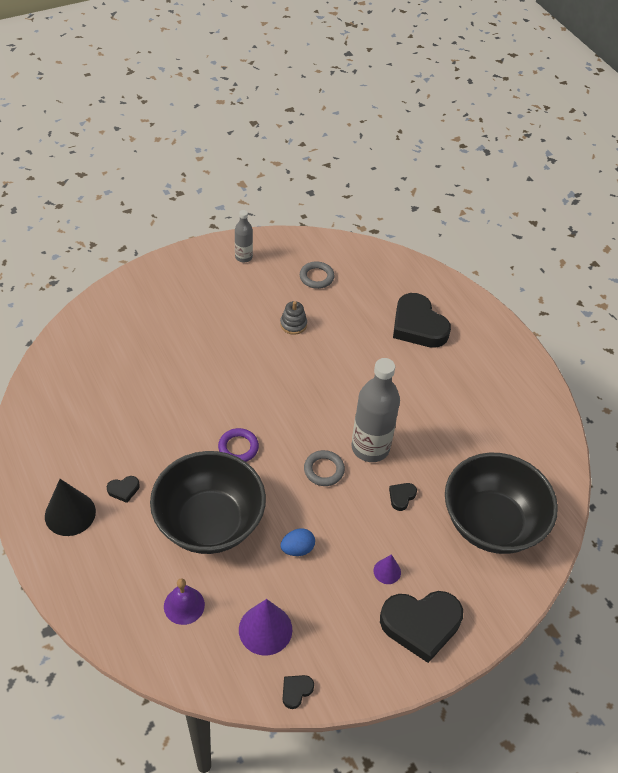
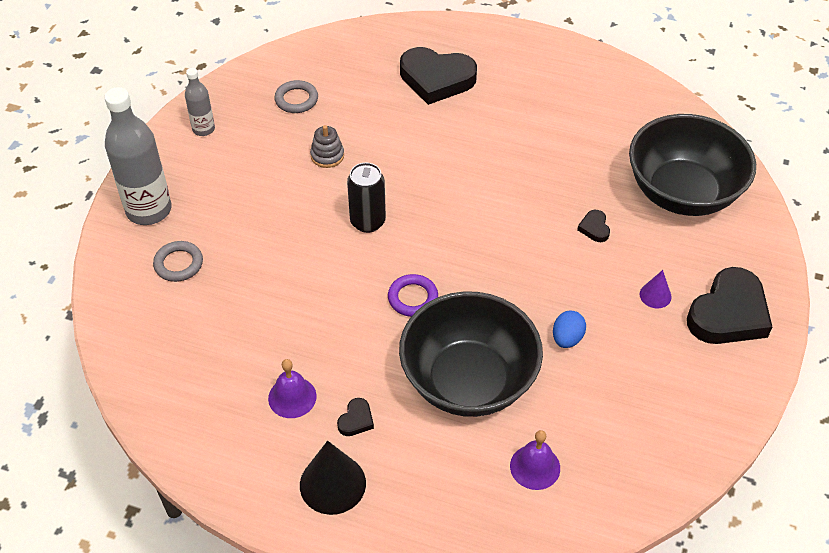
camera: 40 degrees left, 0 degrees up
purple cone [239,599,292,656] -> none
black heart [282,675,314,709] -> none
grey ring [304,450,345,486] -> grey ring moved to [153,241,203,282]
grey bottle [351,358,400,462] -> grey bottle moved to [104,87,171,225]
none -> purple bell [268,359,317,418]
none -> black can [347,163,386,233]

